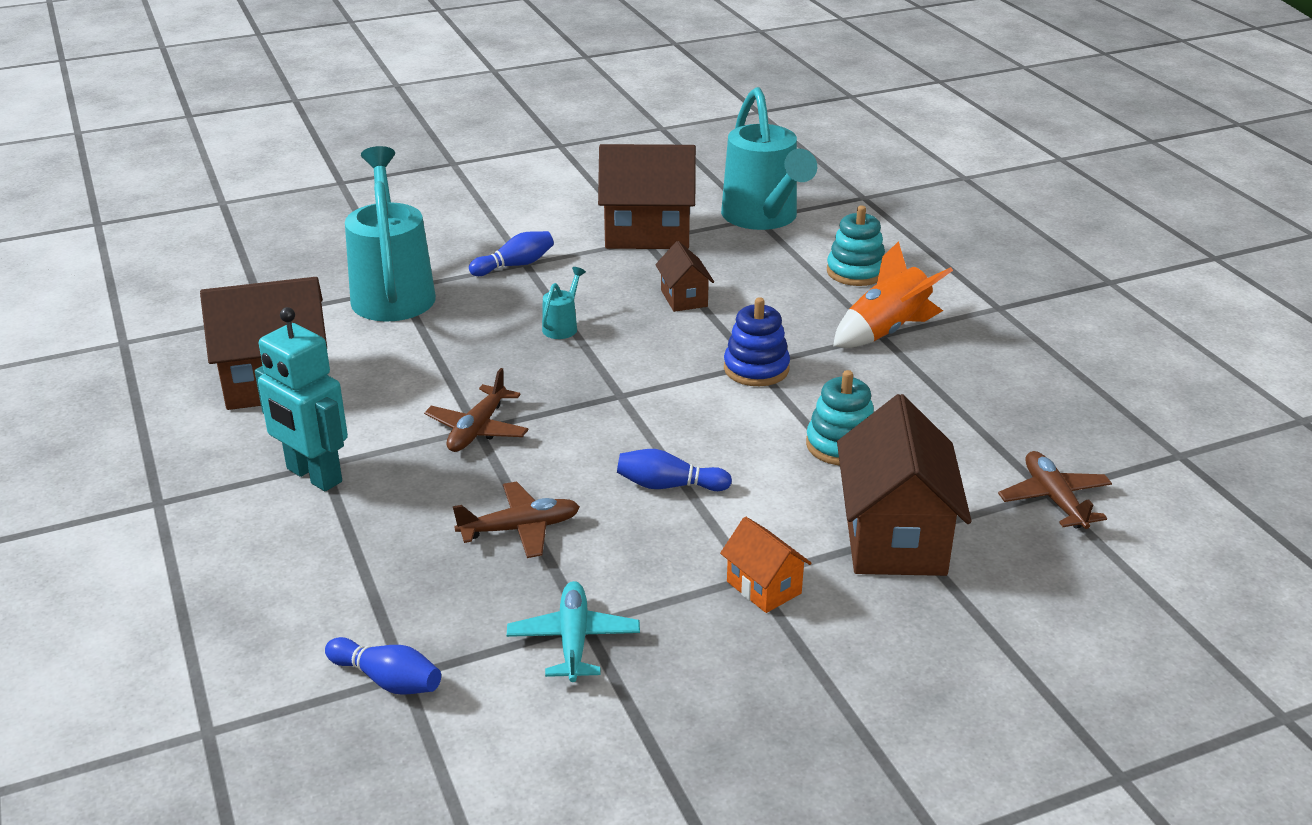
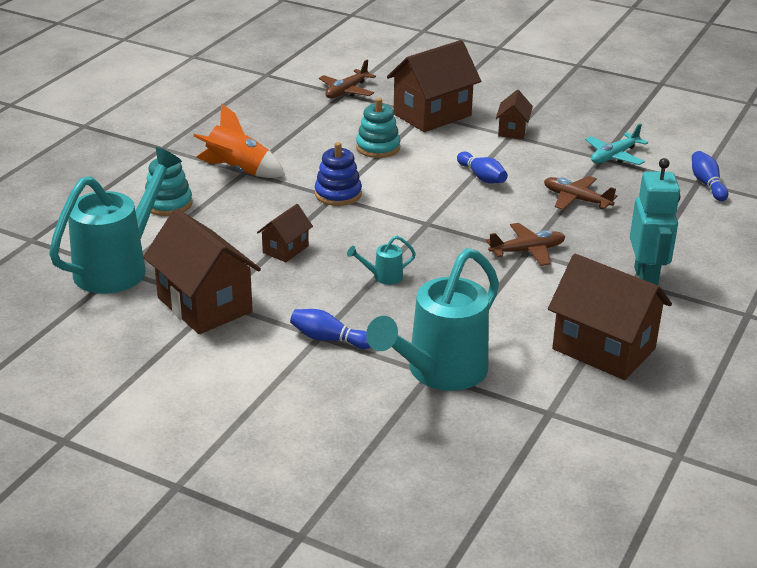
camera: 130 degrees left, 0 degrees up
orange house [720,517,812,613] -> brown house [496,90,533,139]

